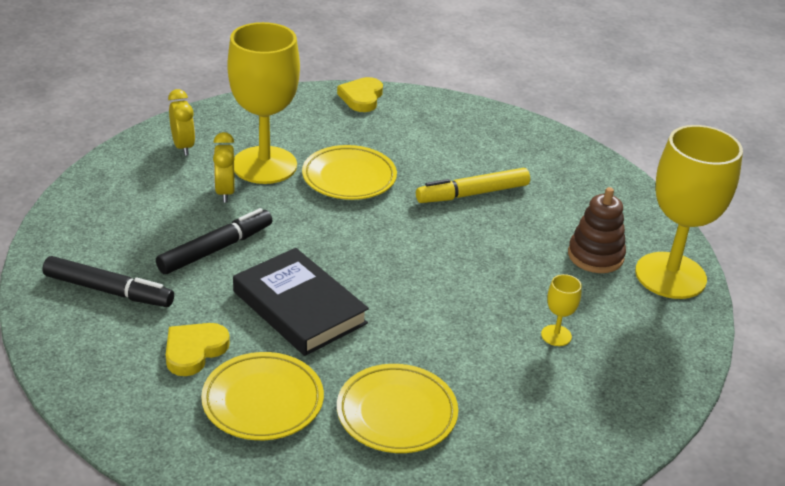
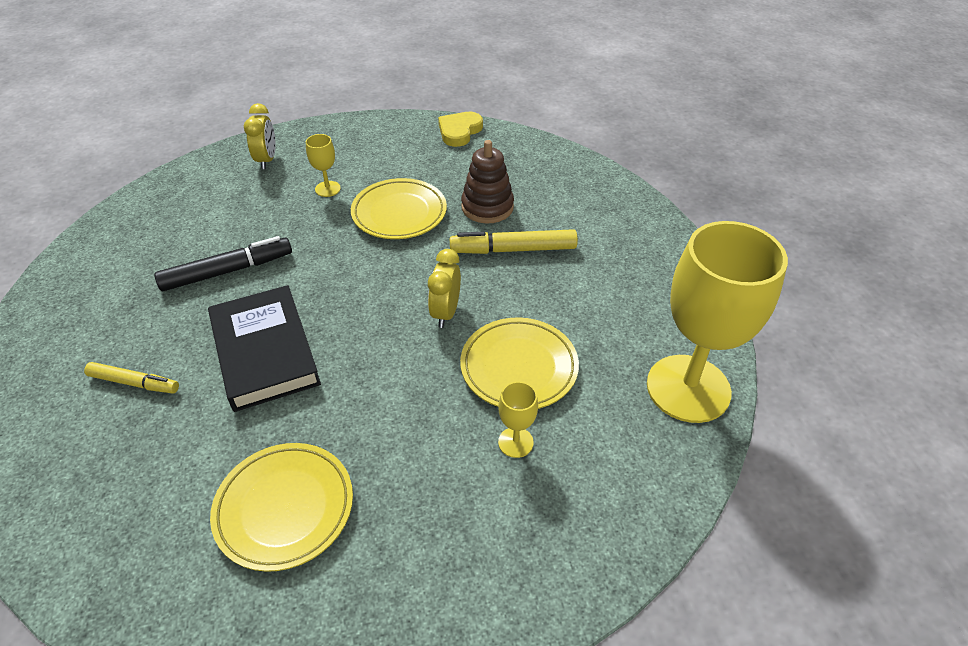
camera: 20 degrees right, 10 degrees up
black marker [42,256,174,307] -> none
yellow heart [166,323,230,376] -> yellow marker [84,362,179,393]
yellow plate [201,352,324,440] -> yellow plate moved to [460,317,579,409]
yellow clock [213,132,235,203] -> yellow clock moved to [428,249,461,328]
yellow goblet [227,22,300,184] -> yellow goblet [306,134,341,197], size x0.40
brown stacking toy [568,187,626,273] -> brown stacking toy moved to [461,140,514,224]

